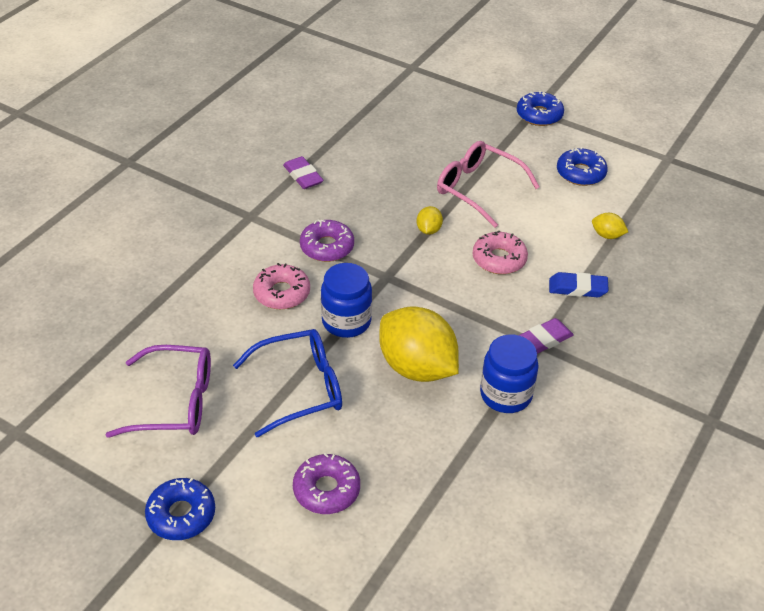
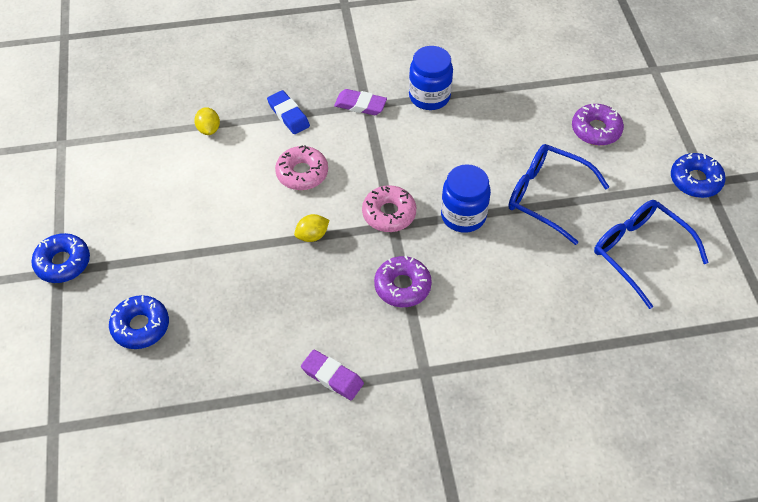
camera: 130 degrees left, 10 degrees up
purple glasses [106,345,211,438] -> blue glasses [594,200,709,309]
pink donut [253,263,310,309] -> pink donut moved to [362,185,416,232]
purple eraser [283,156,324,189] -> purple eraser turned 75 degrees counterclockwise [301,349,364,400]
yellow lemon [379,306,459,382] -> none
pink glasses [437,141,540,228] -> none
blue donut [557,147,608,186] -> blue donut moved to [109,295,169,349]

